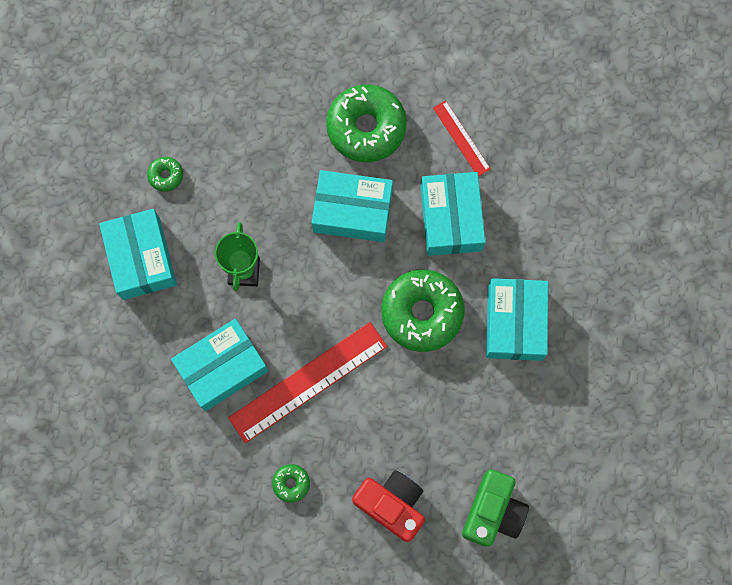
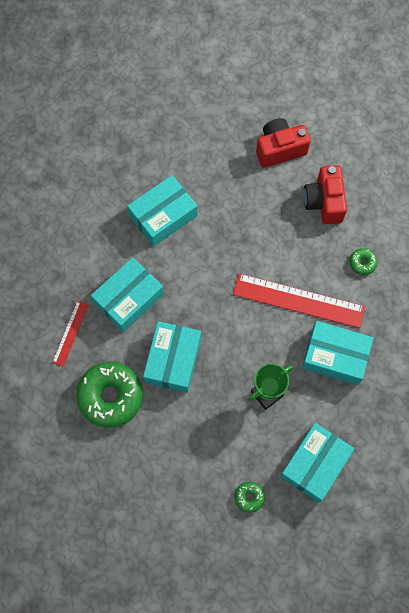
camera: 130 degrees left, 5 degrees down
turquoise box [312,170,393,242] -> turquoise box turned 45 degrees clockwise [143,321,201,393]
green donut [381,269,465,352] -> none
green camera [462,469,529,547] -> red camera [256,118,311,168]

